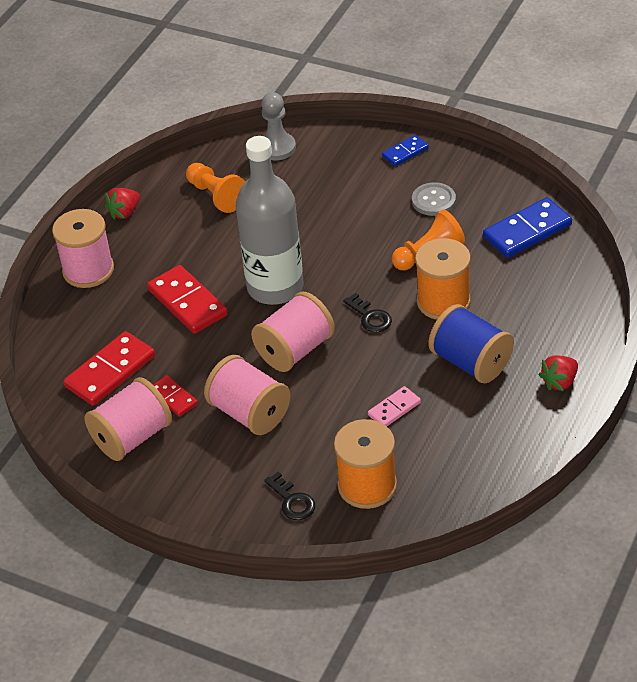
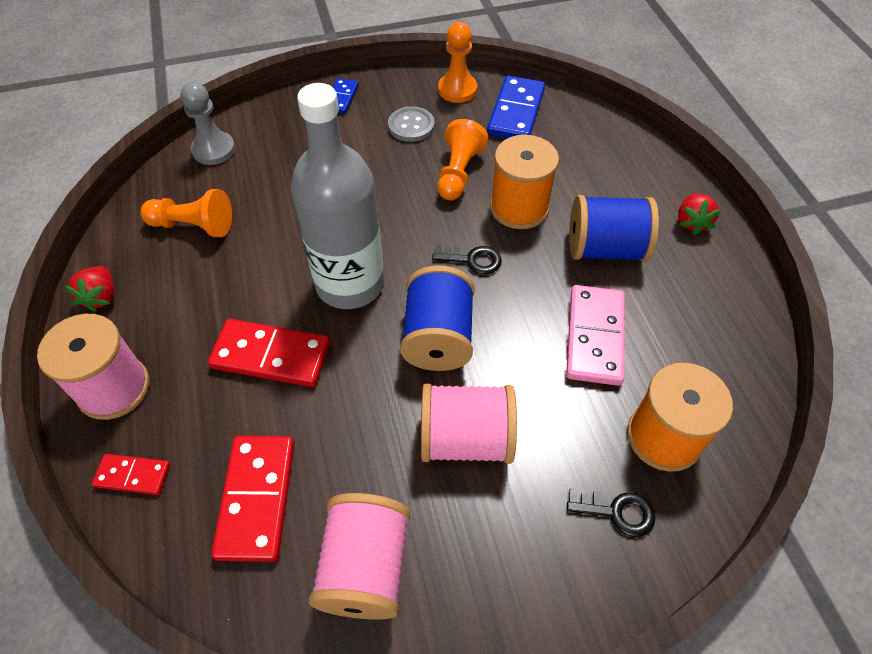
camera: 45 degrees left, 10 degrees up
red domino [153,375,198,417] -> red domino moved to [92,454,170,495]
pink spool [251,292,335,372] -> blue spool [400,266,475,371]
pink domino [368,386,421,426] -> pink domino [566,285,625,386], size x1.79
none -> orange pawn [438,22,477,103]

